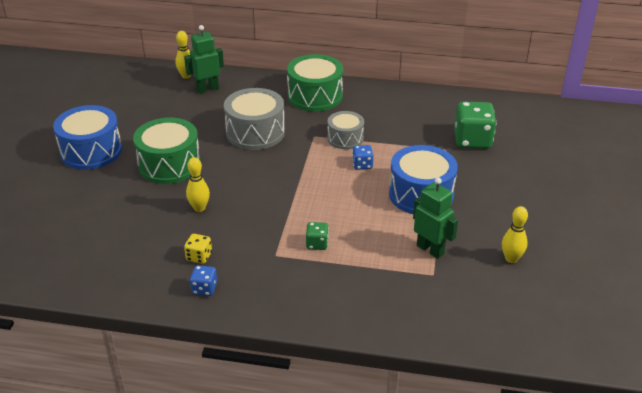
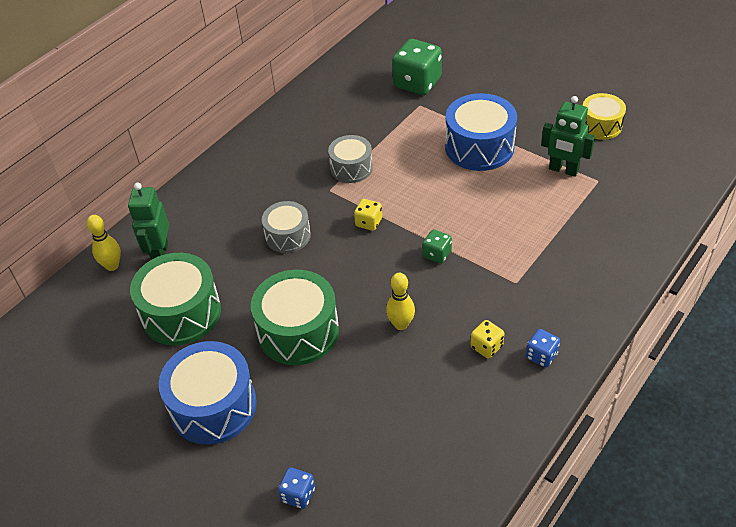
camera: 60 degrees left, 10 degrees up
grey drum [224,88,285,150] -> grey drum [262,201,311,253], size x0.61
green drum [287,54,343,111] -> green drum moved to [130,253,221,345]
green dice [306,222,329,250] -> green dice moved to [423,229,452,264]
blue dice [352,145,373,170] -> blue dice moved to [278,467,315,509]
green robot [413,177,458,259] -> green robot turned 135 degrees counterclockwise [541,96,595,177]
yellow bowling pin [502,206,528,263] -> yellow drum [582,93,626,140]
none -> yellow dice [354,199,382,231]

